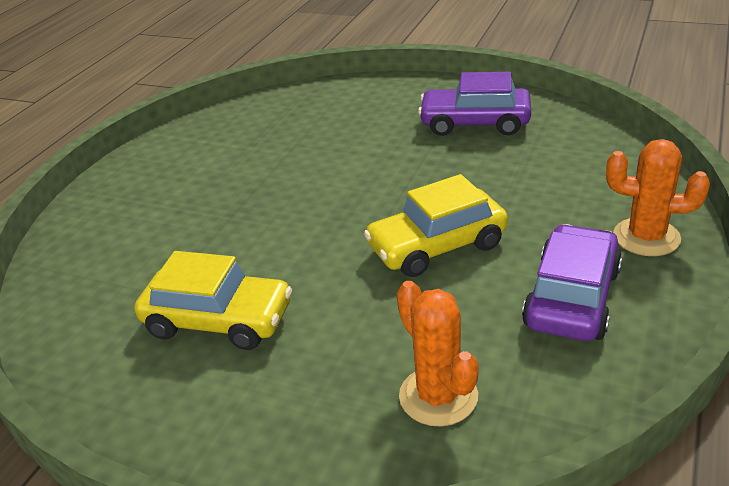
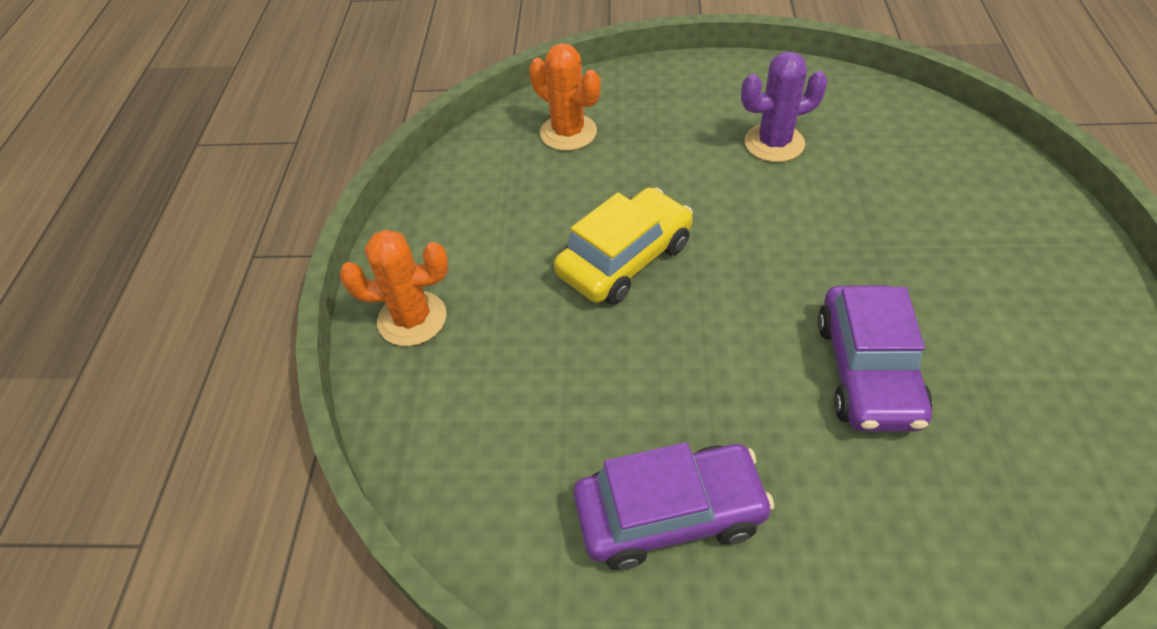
camera: 160 degrees right, 15 degrees up
yellow car [134,251,292,350] -> purple cactus [741,52,828,162]
purple car [522,224,622,341] -> purple car moved to [818,285,933,432]

